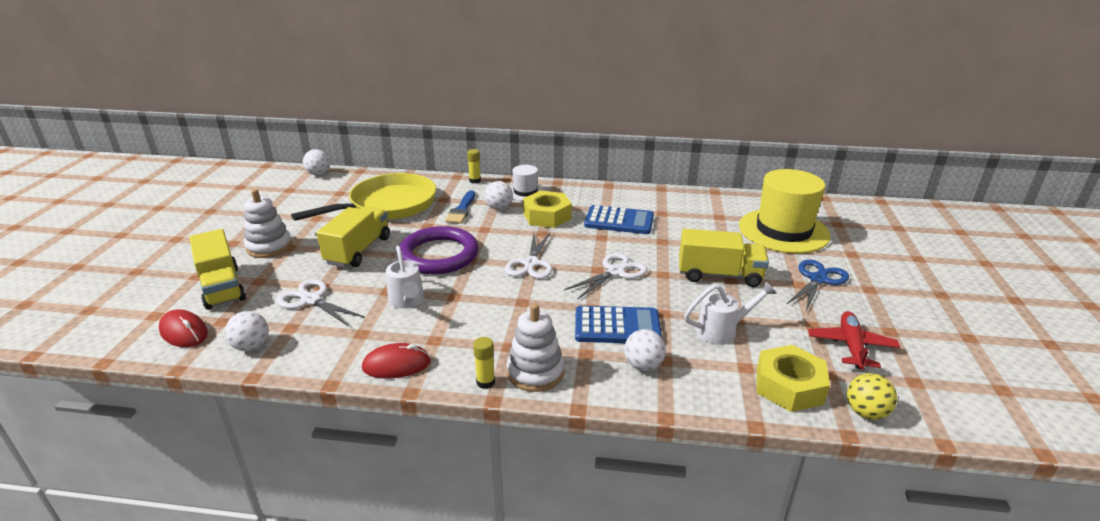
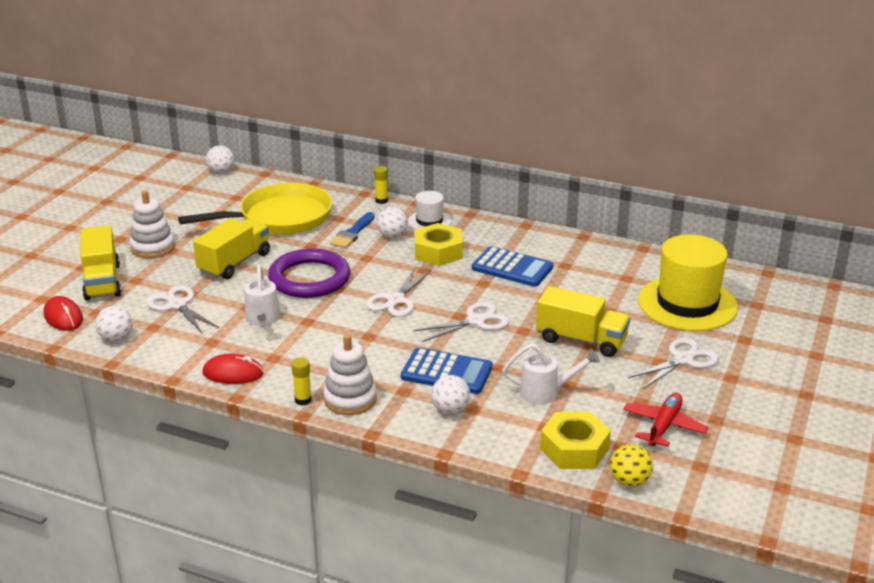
camera: 15 degrees right, 0 degrees up
blue scissors [787,260,849,312] -> white scissors [628,338,719,389]

